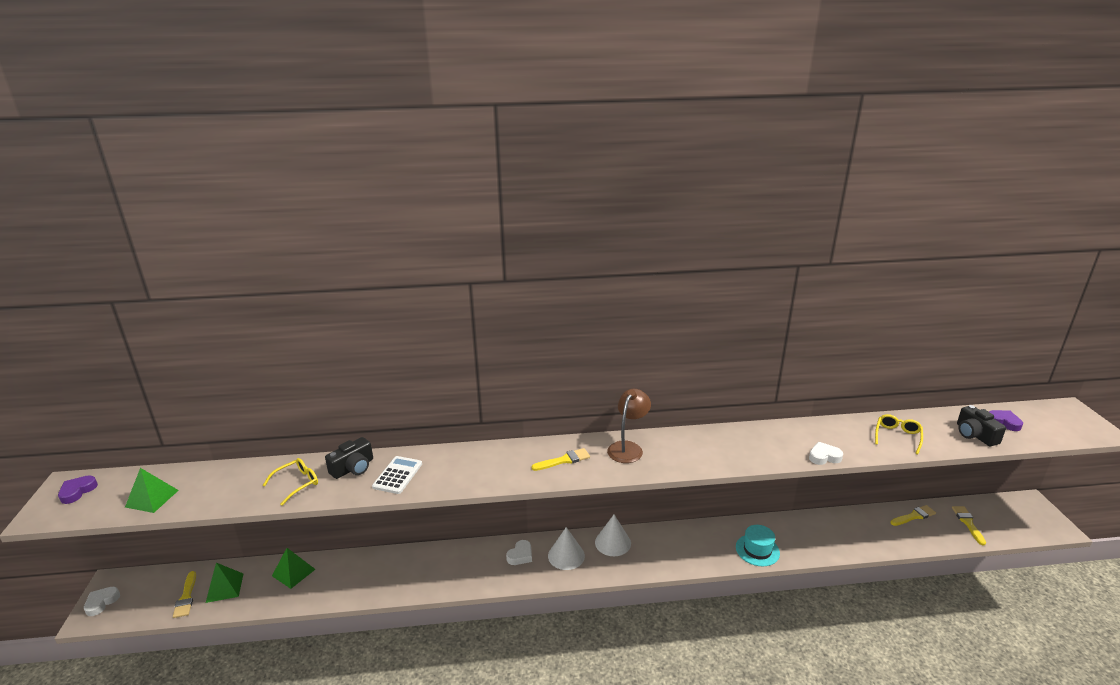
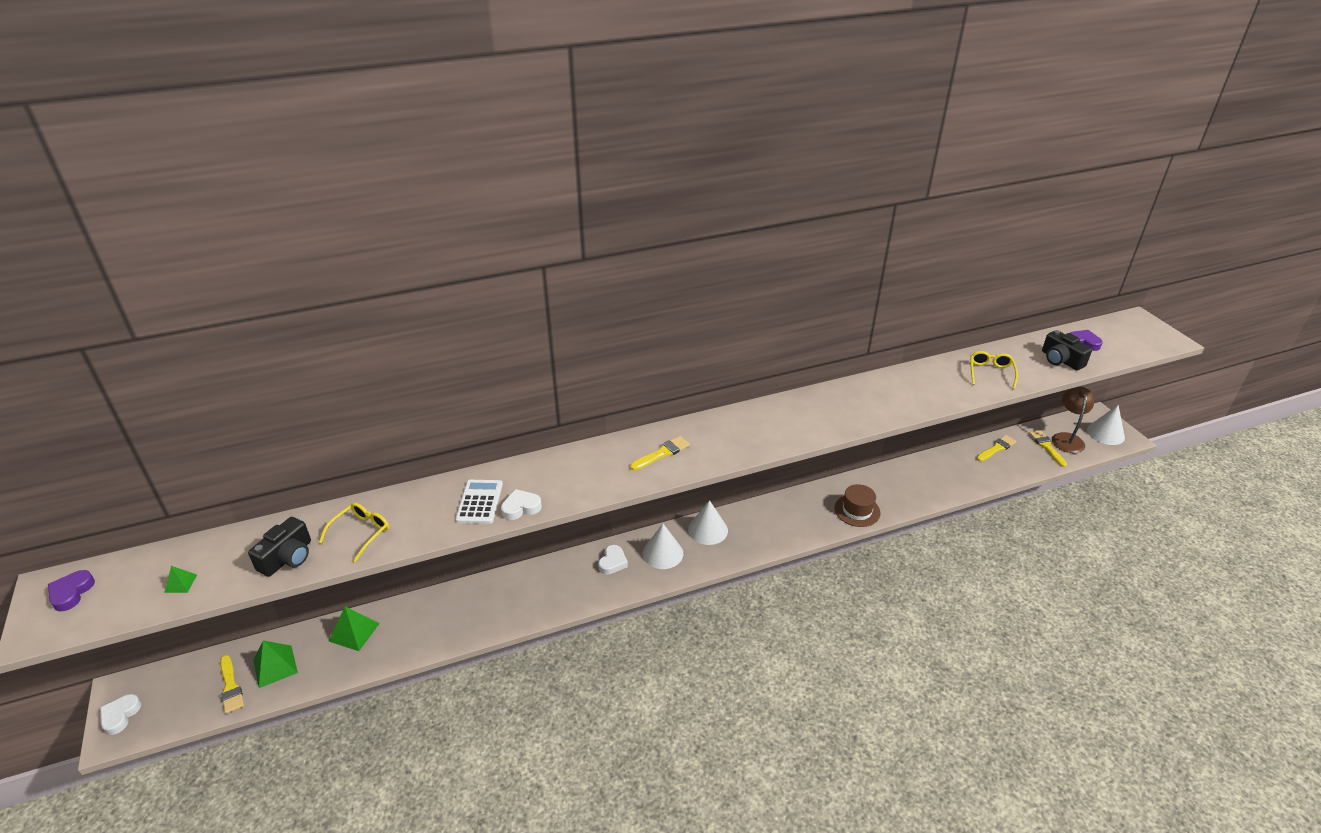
camera: 15 degrees left, 10 degrees up
green pyramid [125,468,179,513] -> green pyramid [164,566,197,593], size x0.54
black camera [325,437,373,479] -> black camera moved to [248,517,311,577]
brown lamp [607,389,651,463] -> brown lamp moved to [1052,387,1094,453]
turquoise hat [736,525,780,566] -> brown hat [834,484,881,527]
white heart [809,442,843,465] -> white heart moved to [501,489,542,520]
none -> white cone [1087,405,1125,445]

